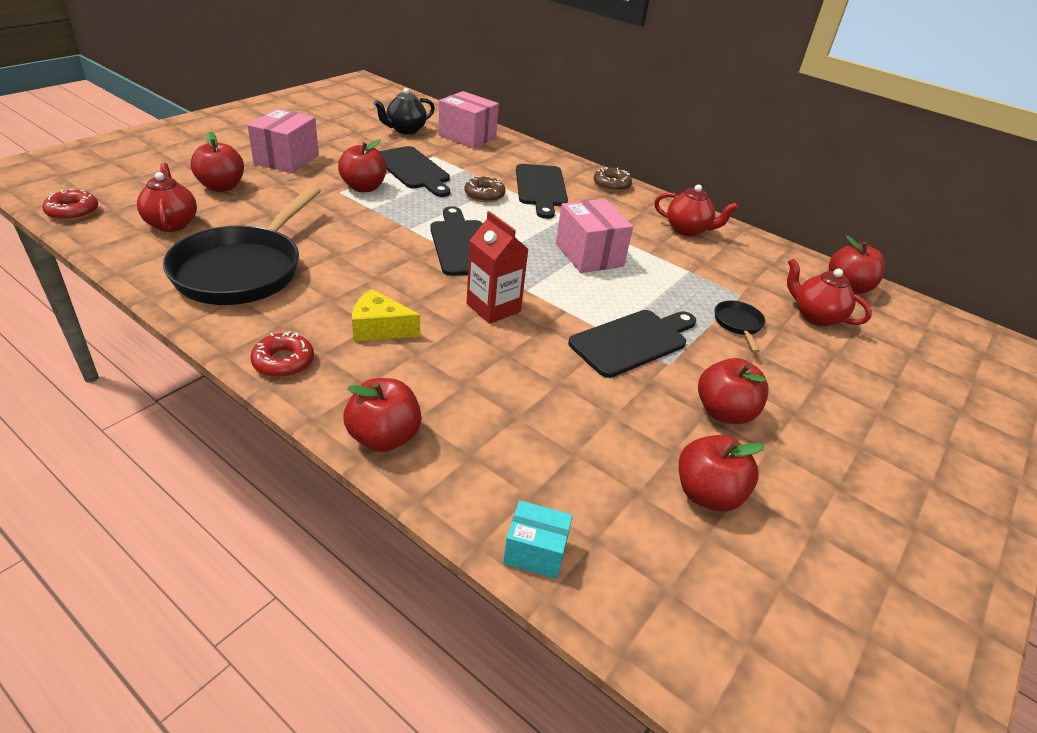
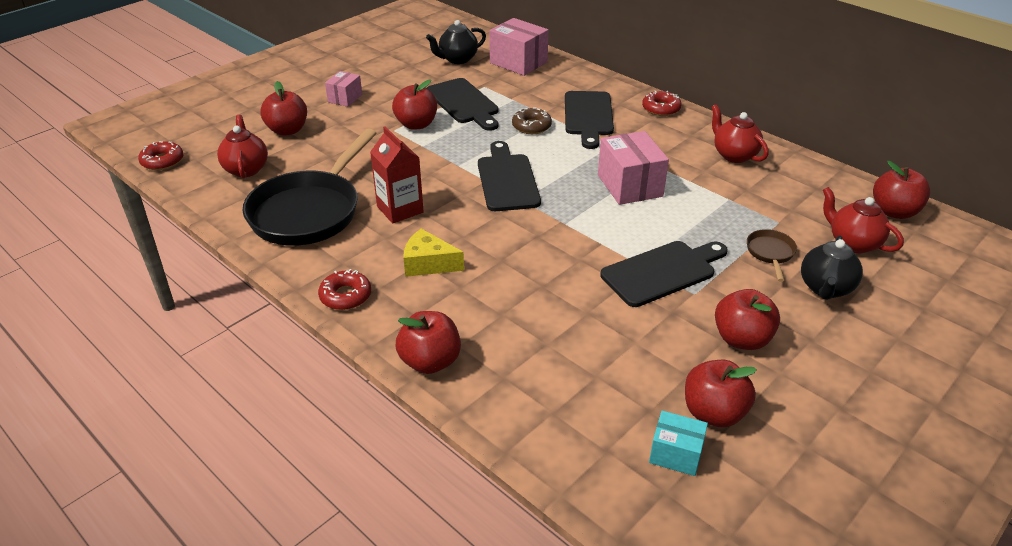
camera: 10 degrees right, 0 degrees up
pink box [247,108,319,173] -> pink box [325,71,362,107], size x0.58
red carton [466,211,528,324] -> red carton moved to [370,127,424,224]
turquoise box [503,500,573,579] -> turquoise box moved to [649,410,708,476]
brown donut [594,167,632,192] -> red donut [642,90,681,116]
red teapot [654,184,738,237] -> red teapot turned 150 degrees counterclockwise [711,104,769,163]
black pan [715,301,765,353] -> brown pan [747,229,797,282]
none -> black teapot [801,235,863,300]

